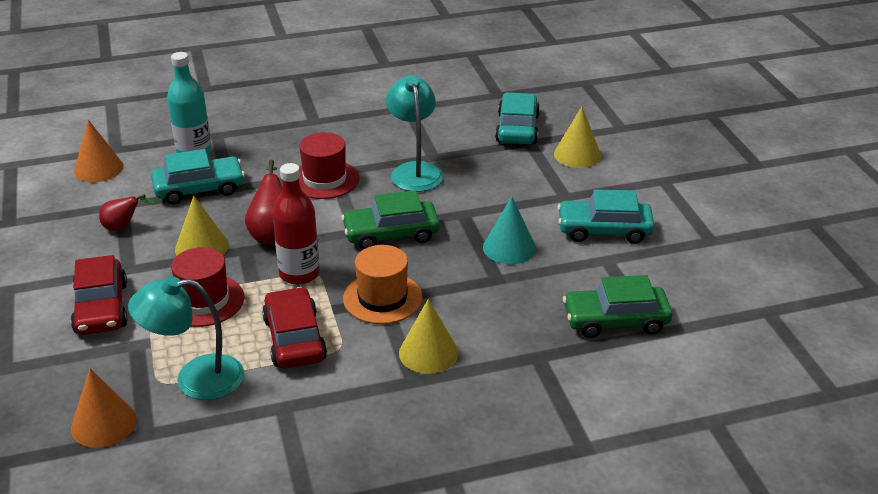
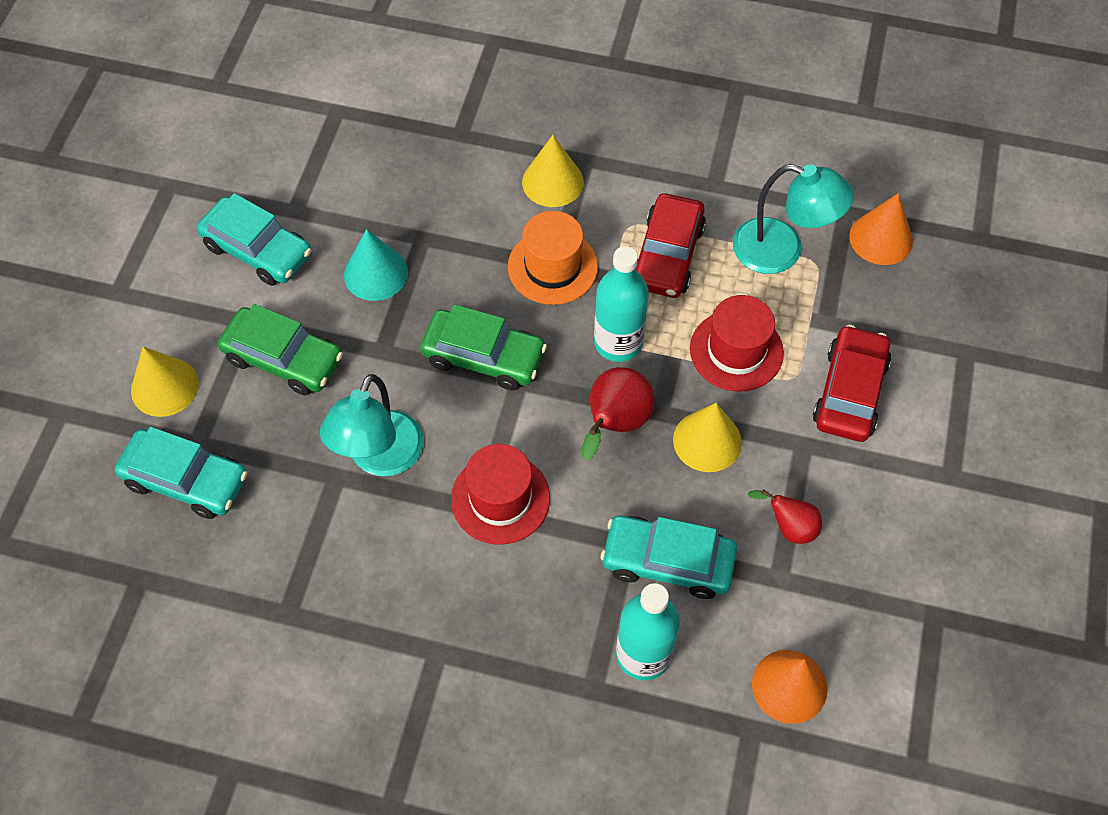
camera: 150 degrees left, 25 degrees up
red bottle [272,163,320,285] -> turquoise bottle [594,246,649,362]
turquoise car [495,92,540,144] -> turquoise car turned 105 degrees counterclockwise [115,427,247,519]
green car [563,275,672,338] -> green car moved to [218,304,343,395]

